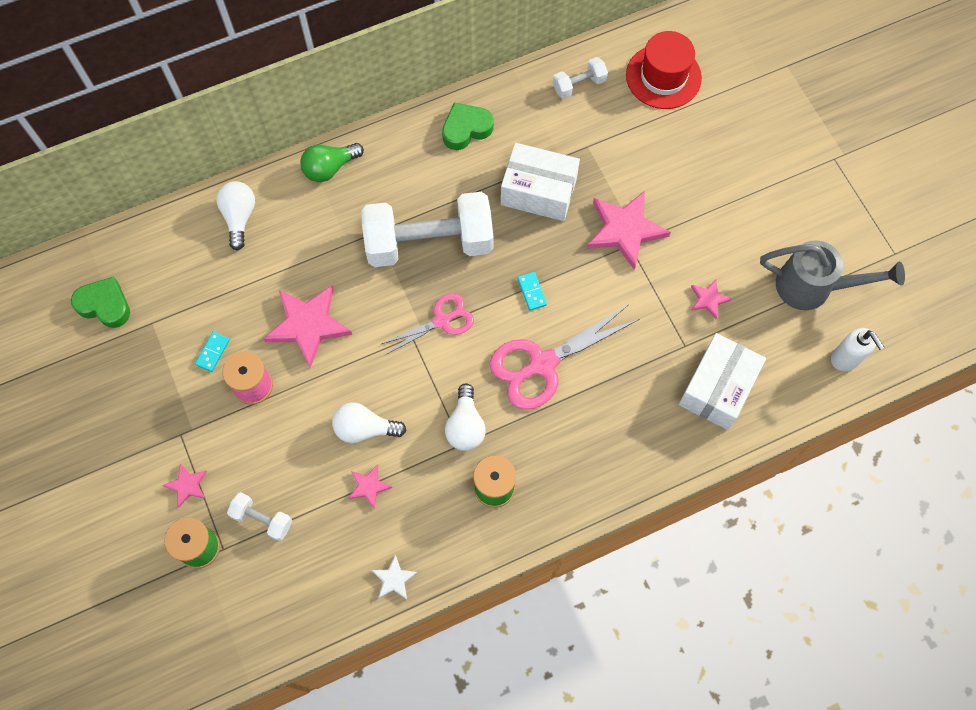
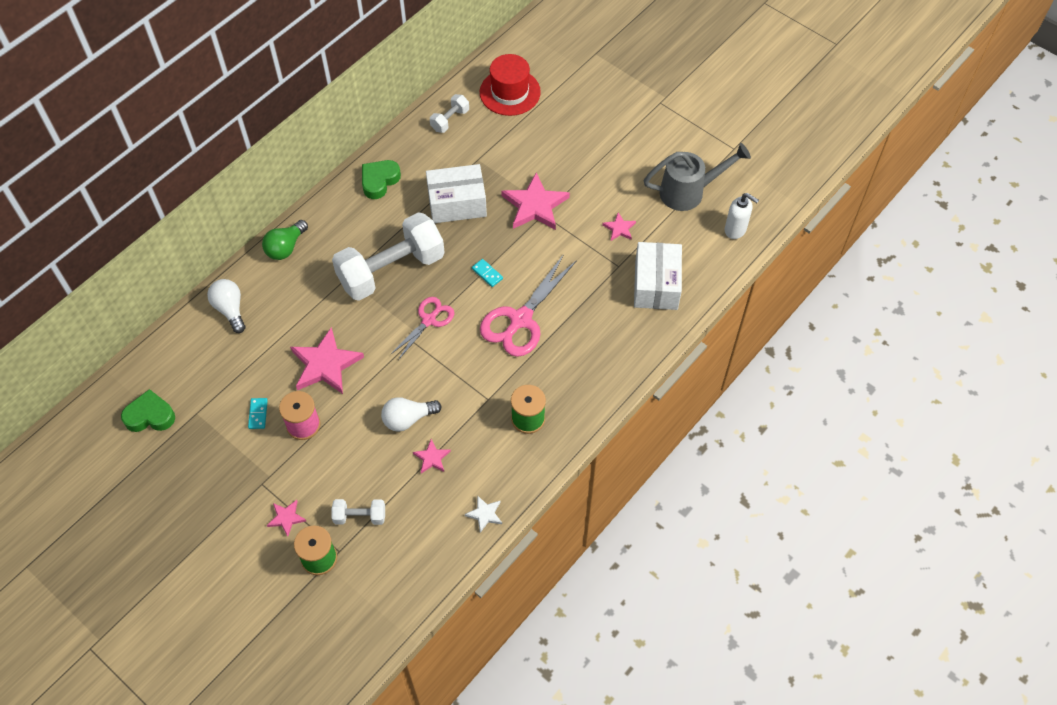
camera: 25 degrees left, 10 degrees down
white light bulb [445,383,486,451] -> none

